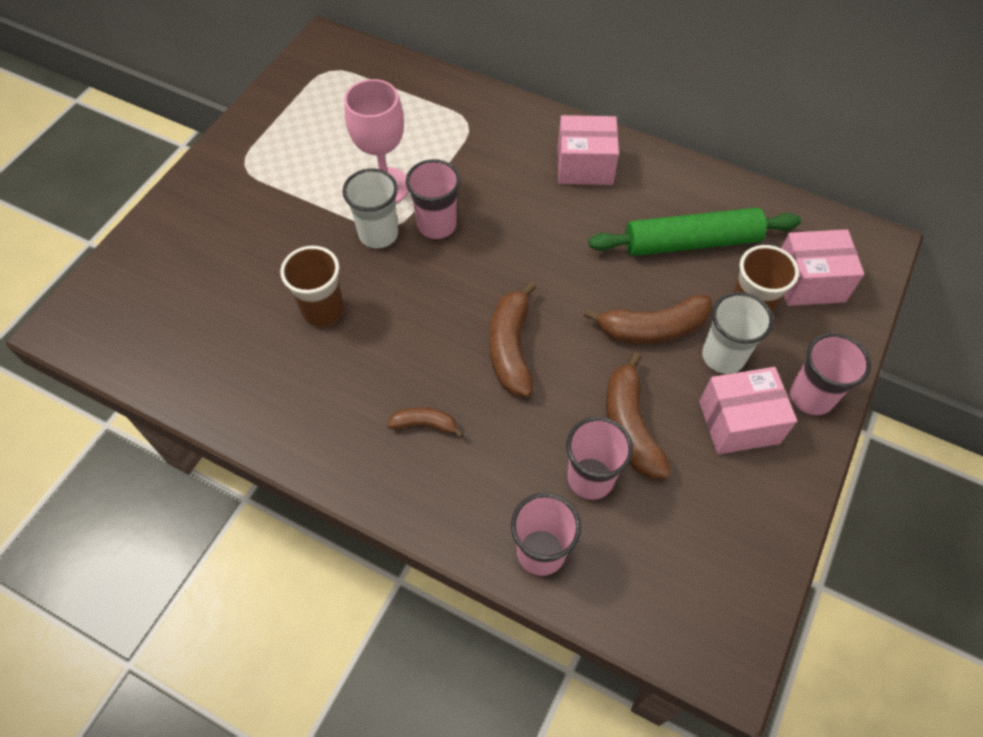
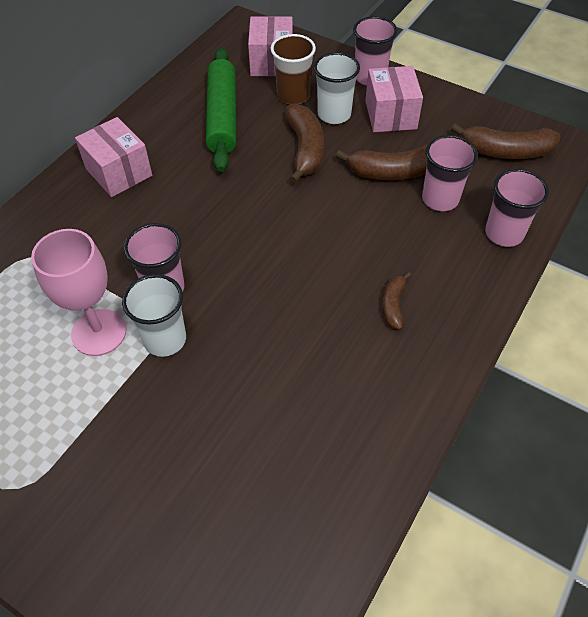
camera: 85 degrees left, 5 degrees down
brown cup [280,246,344,327] -> none
brown banana [489,281,536,397] -> brown banana moved to [451,124,560,159]
pink box [558,115,619,185] -> pink box turned 45 degrees counterclockwise [75,117,152,197]

